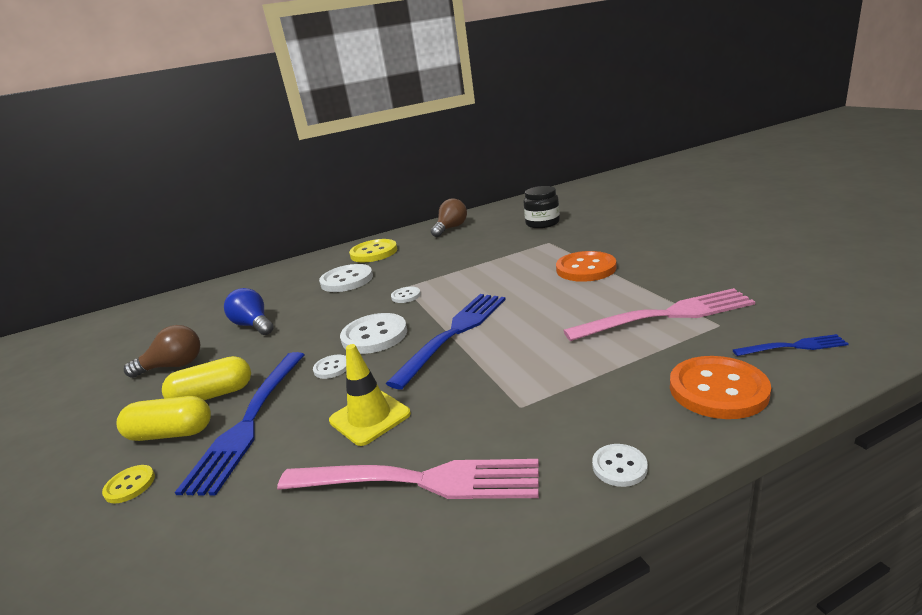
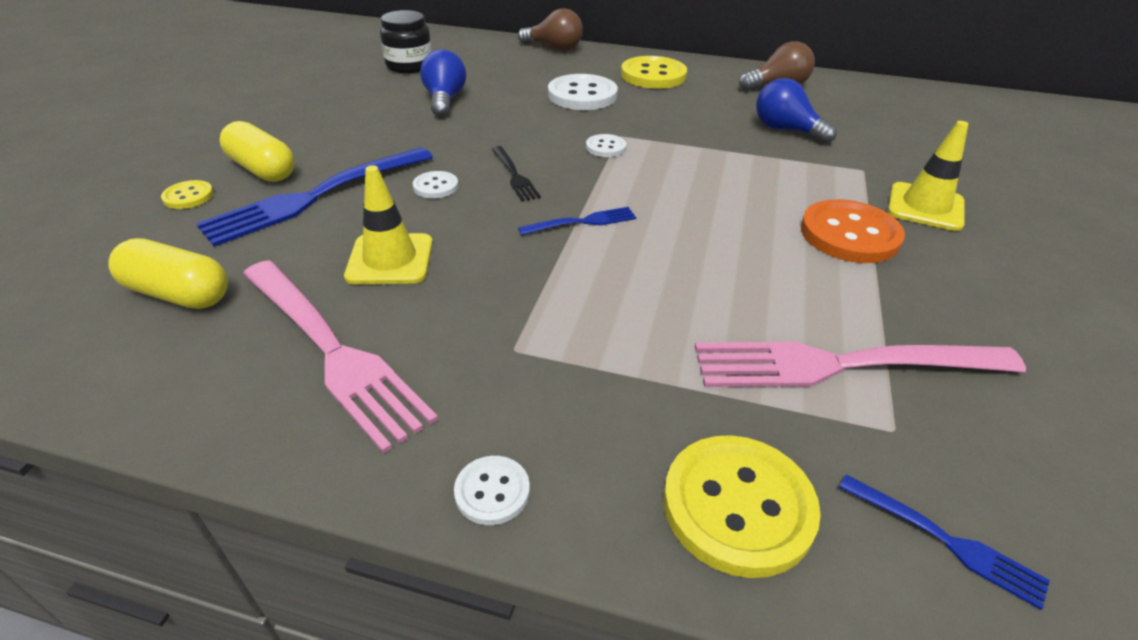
camera: 35 degrees right, 15 degrees up
brown light bulb [124,325,200,378] -> brown light bulb moved to [518,8,583,51]
yellow capsule [162,356,251,400] -> yellow capsule moved to [108,238,228,309]
white button [340,313,407,354] -> black fork [492,146,541,202]
blue fork [386,294,506,389] -> blue fork [518,207,636,235], size x0.48
black jar [524,186,560,228] -> black jar moved to [380,10,432,73]
pink fork [563,288,755,341] -> pink fork turned 150 degrees clockwise [695,342,1026,387]
orange button [670,356,771,419] -> yellow button [663,435,821,578]
none -> blue light bulb [756,78,837,144]
none -> yellow traffic cone [888,121,968,231]

